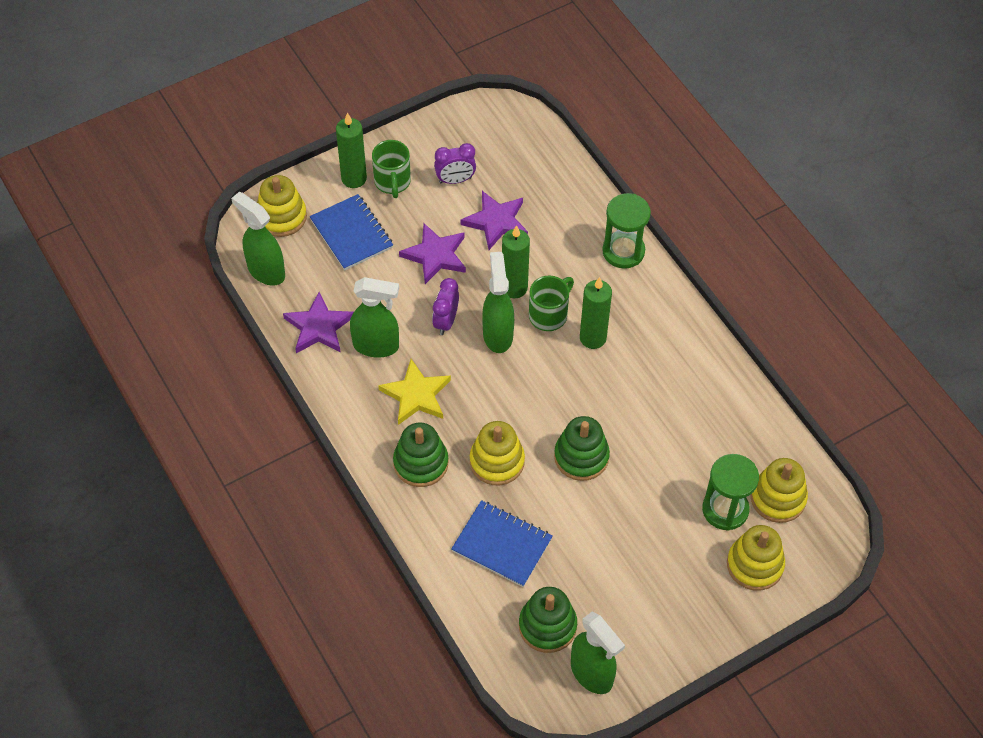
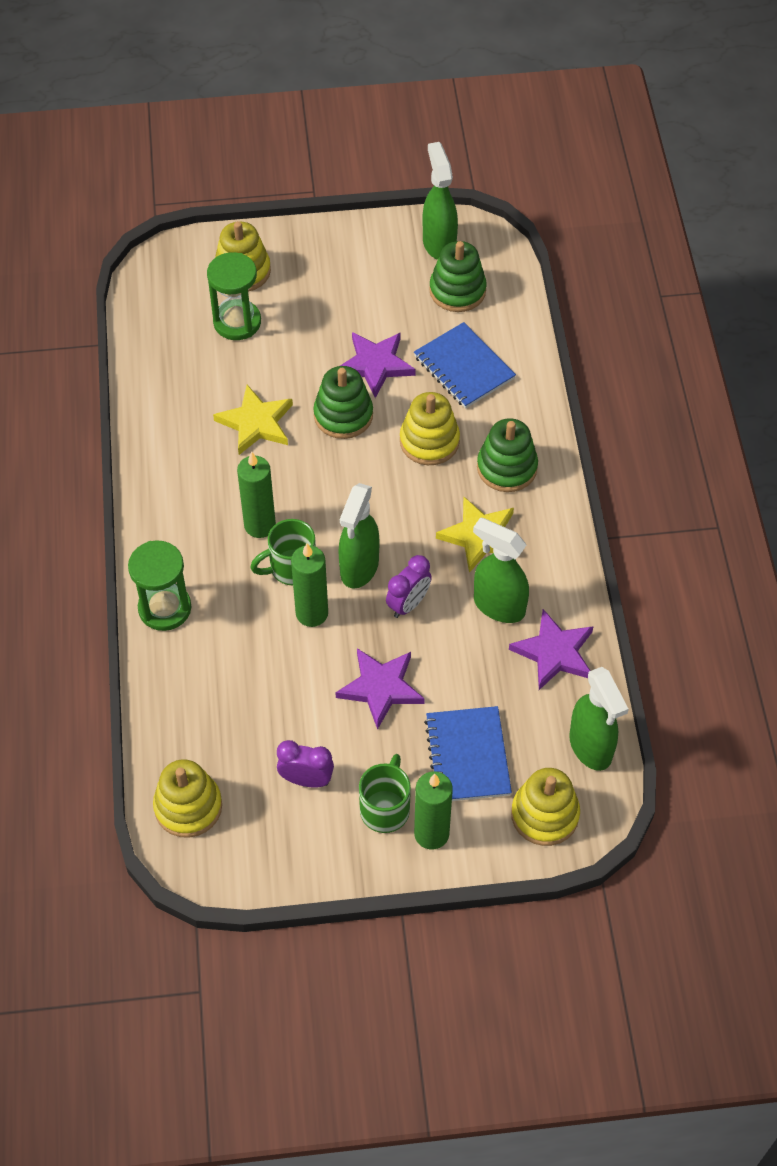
camera: 155 degrees left, 0 degrees up
purple star [461,191,528,250] -> purple star moved to [340,332,415,398]
yellow stacking toy [750,458,808,523] -> yellow stacking toy moved to [153,759,222,838]
none -> yellow star [213,385,293,455]

